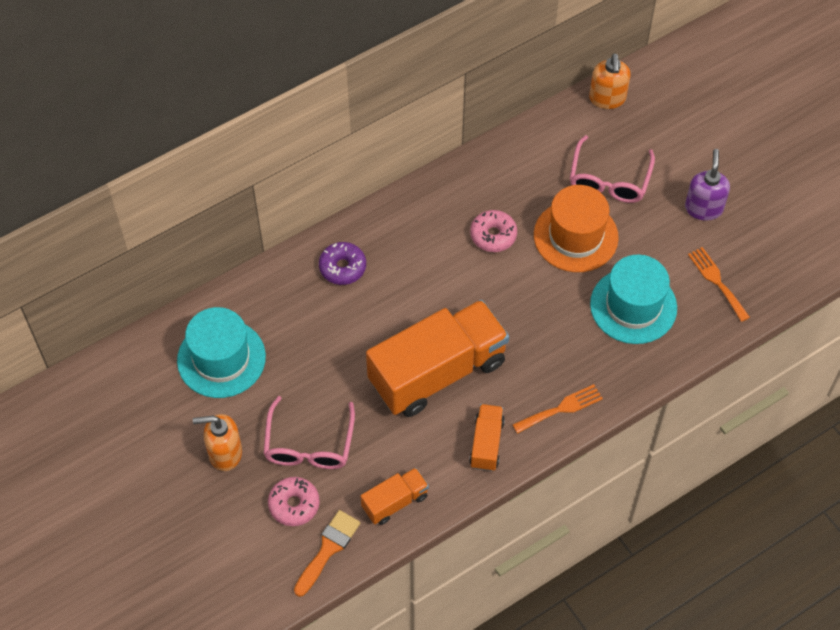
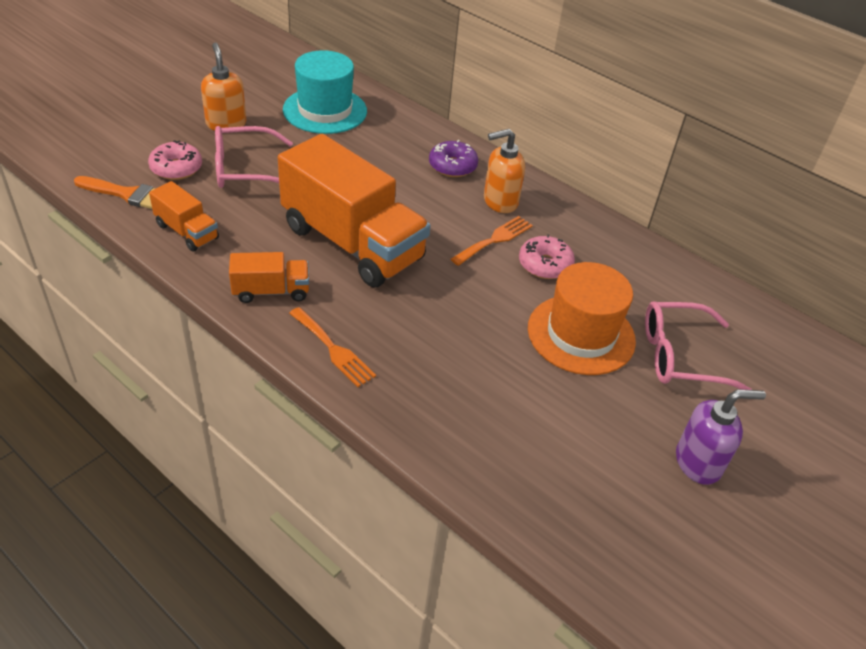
camera: 70 degrees right, 15 degrees down
orange soap dispenser [589,53,631,109] -> orange soap dispenser moved to [484,129,525,213]
turquoise hat [590,255,677,344] -> none
orange fork [688,247,750,322] -> orange fork moved to [451,216,533,266]

